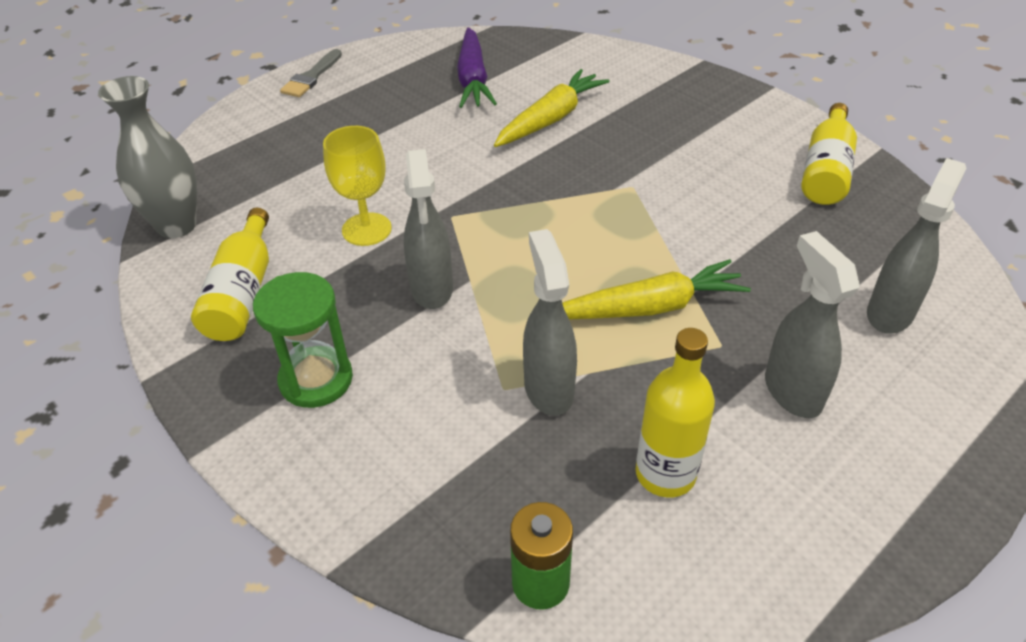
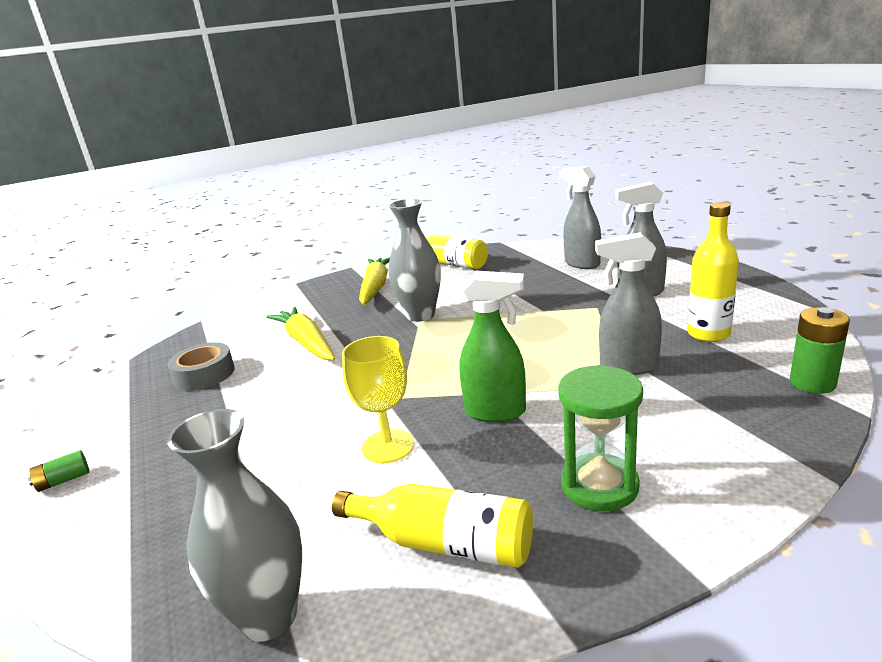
camera: 70 degrees left, 20 degrees down
grey brush [280,49,342,97] -> green battery [28,450,89,492]
grey spray bottle [404,149,453,309] -> green spray bottle [460,270,526,422]
purple carrot [457,27,497,108] -> grey tape [167,342,235,390]
yellow carrot [562,259,751,320] -> yellow carrot moved to [359,258,390,305]
none -> grey vase [388,199,441,322]

